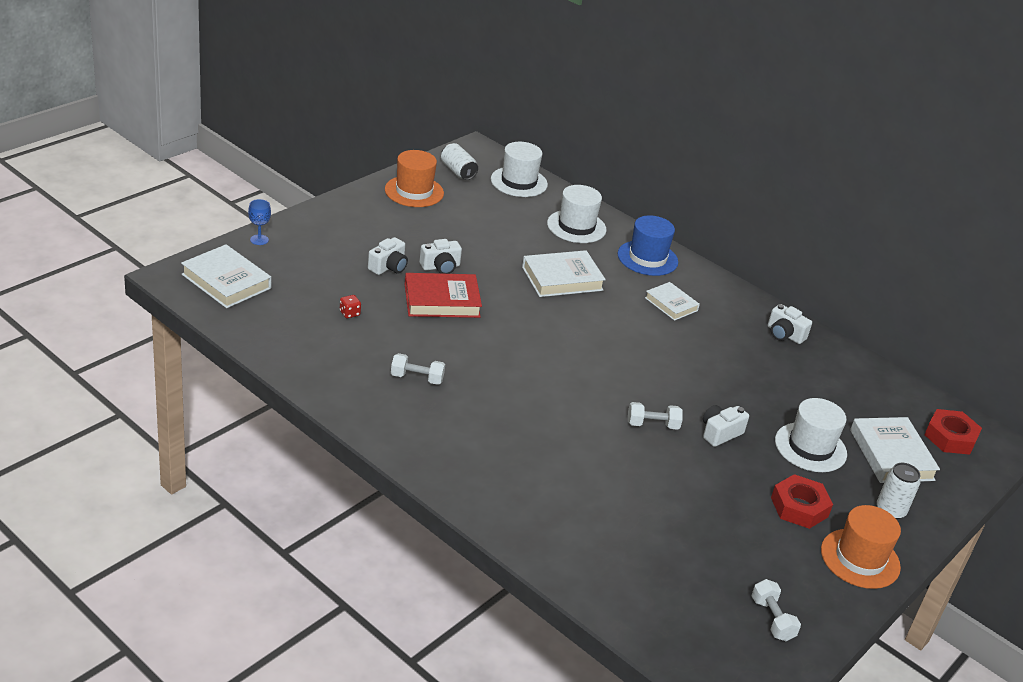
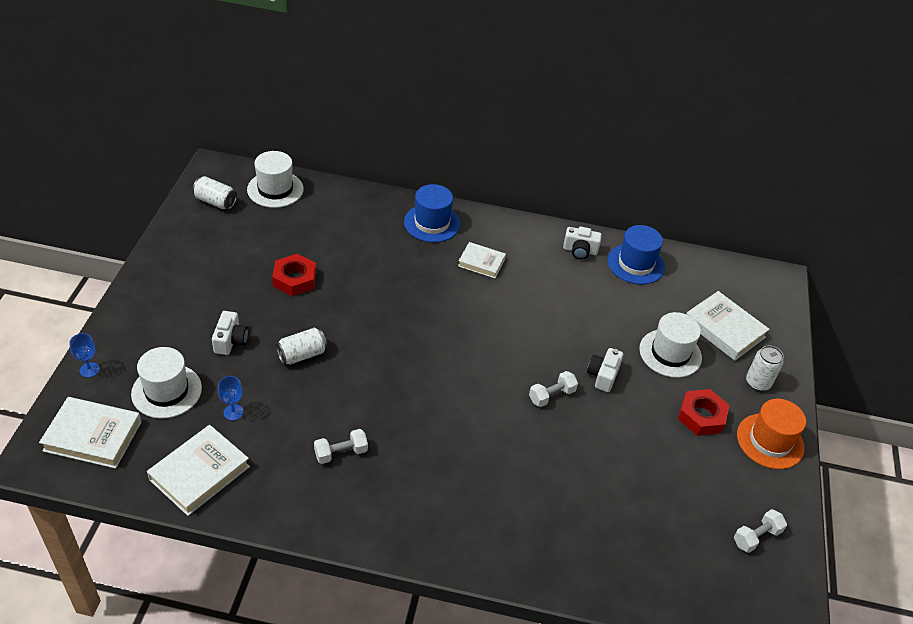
camera: 30 degrees left, 10 degrees up
red dice [340,295,361,318] -> blue goblet [218,376,244,421]
orange hat [385,150,444,207] -> none
red book [405,273,482,318] -> white can [276,327,327,365]
white camera [420,239,462,274] -> none
white book [522,250,606,297] -> white book moved to [147,425,250,516]
white hat [547,185,607,243] -> white hat moved to [131,347,202,419]
white dumbbell [752,579,801,641] -> white dumbbell turned 75 degrees counterclockwise [734,509,787,553]
red nut [924,409,982,455] -> red nut moved to [272,254,316,296]
none -> blue hat [608,225,665,285]

